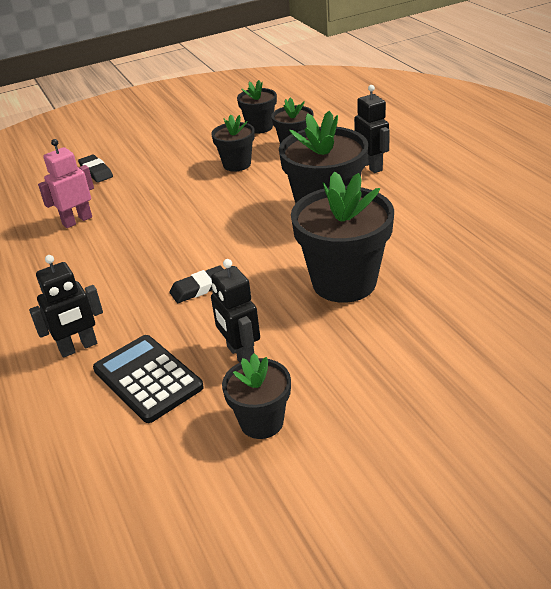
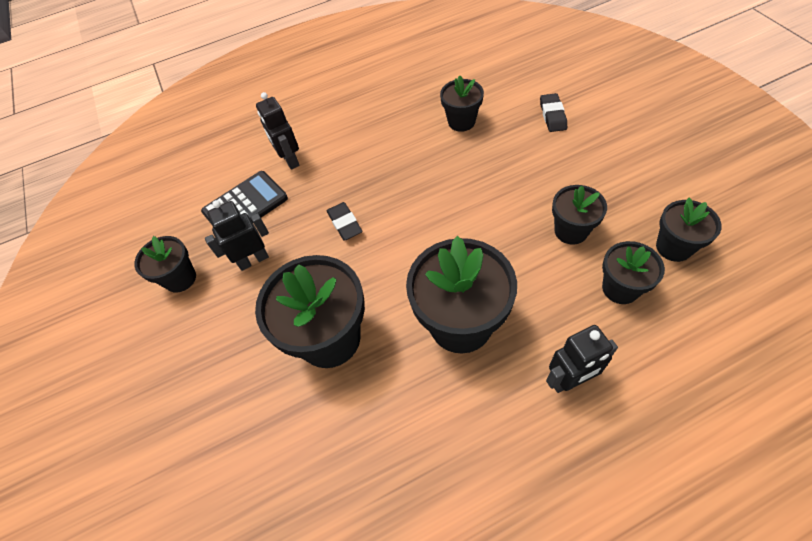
camera: 95 degrees right, 20 degrees up
pink robot [38,139,94,228] -> black flower pot [440,75,484,132]
black eraser [78,154,113,183] -> black eraser turned 60 degrees counterclockwise [540,93,567,132]

